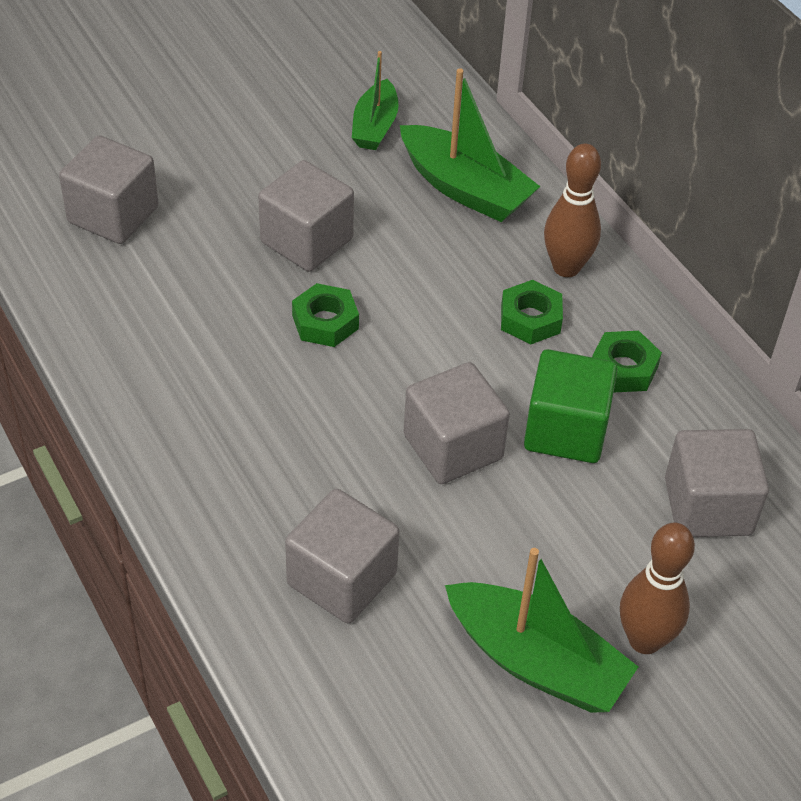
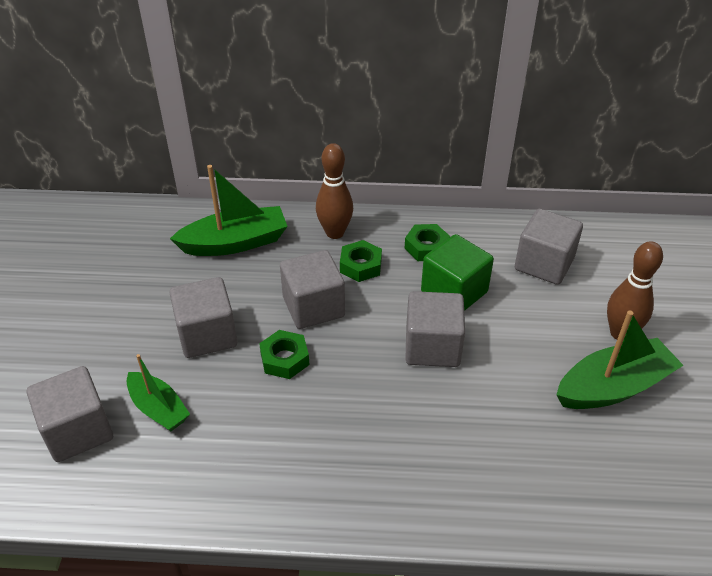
camera: 55 degrees left, 5 degrees down
grey cube [285,489,400,624] -> grey cube moved to [280,250,345,329]
green boat [352,51,399,150] -> green boat moved to [127,354,190,431]

